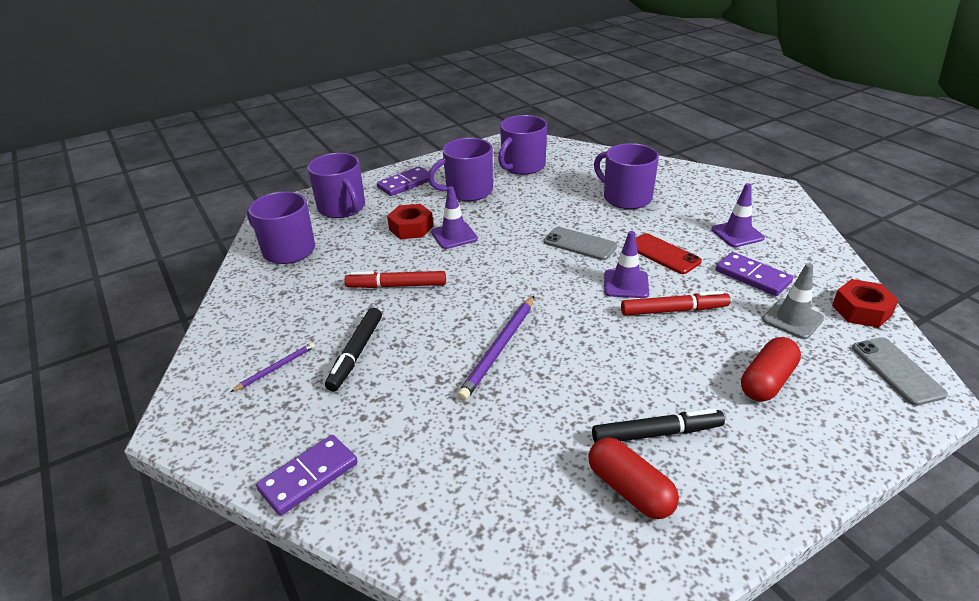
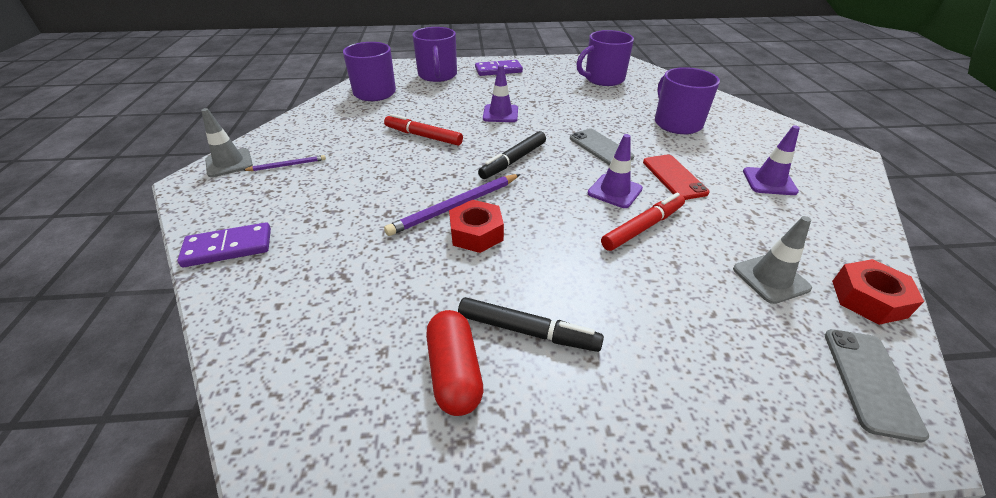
camera: 25 degrees right, 5 degrees up
black marker [325,308,382,392] -> black marker moved to [478,131,546,179]
red nut [387,204,433,239] -> red nut moved to [449,200,504,253]
purple mug [428,138,493,201] -> none
red marker [621,291,730,316] -> red marker turned 60 degrees counterclockwise [601,193,685,251]
purple domino [716,252,793,296] -> none
red capsule [741,337,801,402] -> none
none -> grey traffic cone [201,108,253,177]

